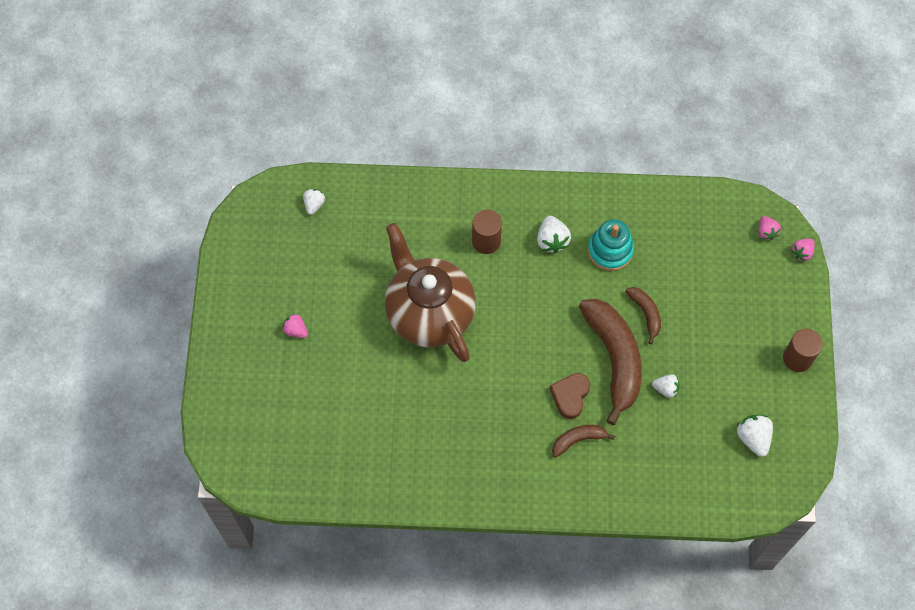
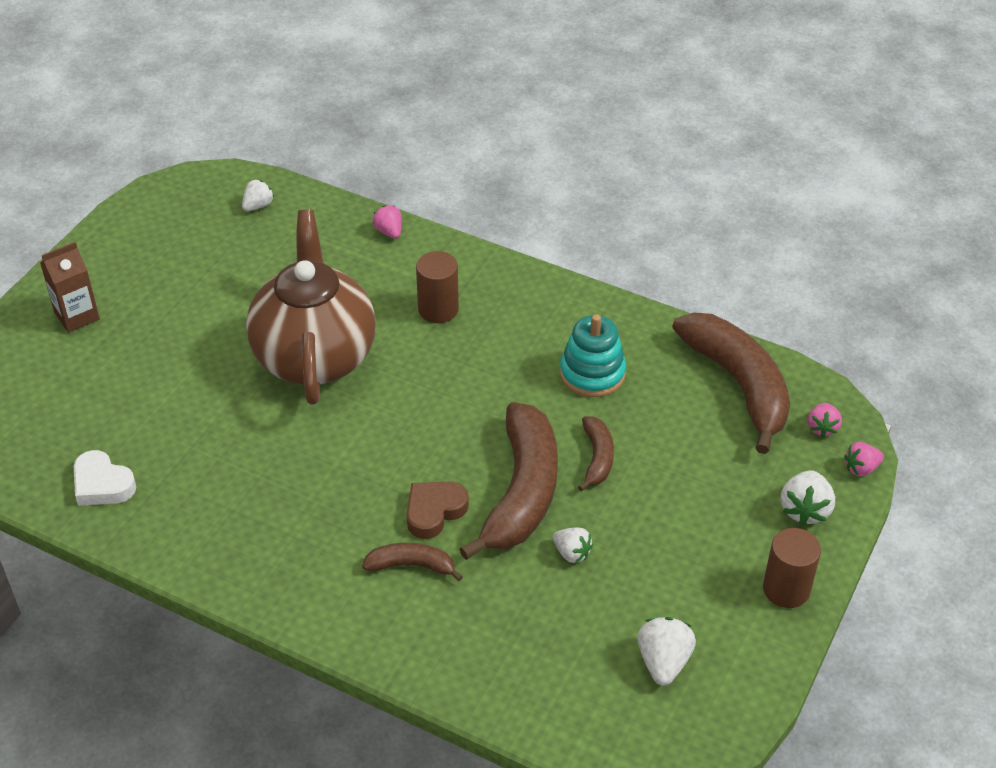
camera: 25 degrees right, 20 degrees down
pink strawberry [282,314,308,338] -> pink strawberry moved to [372,205,402,238]
white strawberry [537,216,571,253] -> white strawberry moved to [781,470,835,526]
none -> brown carton [40,242,100,333]
none -> white heart [74,450,136,506]
none -> brown banana [672,313,790,454]

